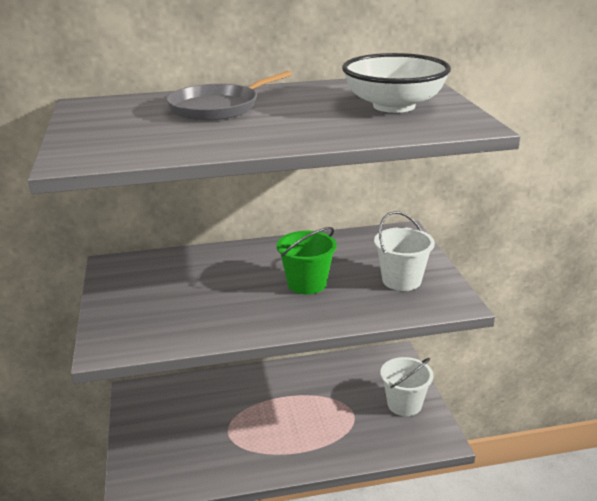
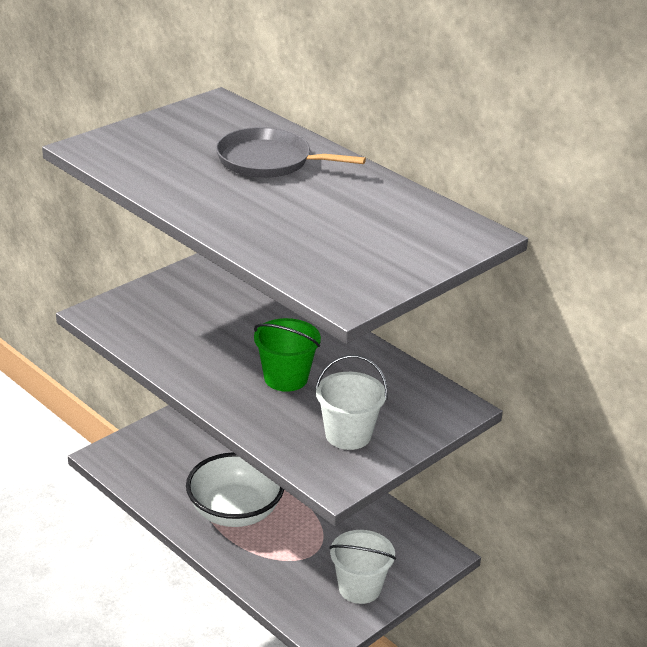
camera: 55 degrees right, 5 degrees up
white bowl [342,53,451,113] -> white bowl moved to [186,452,284,527]

